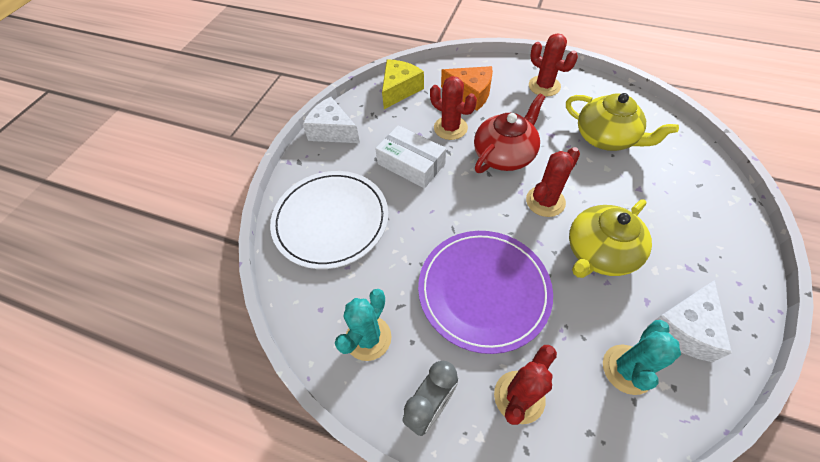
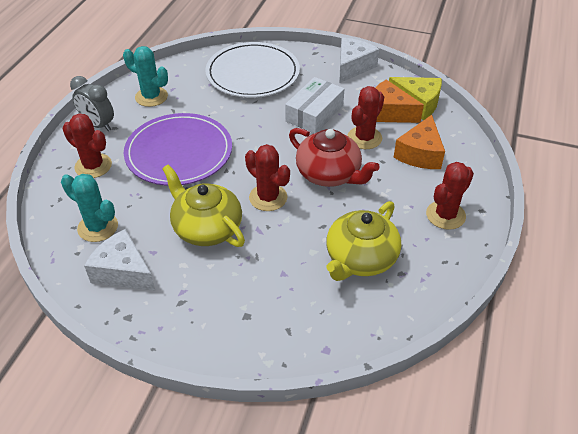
camera: 85 degrees right, 10 degrees down
none -> orange cheese [375,79,424,123]

